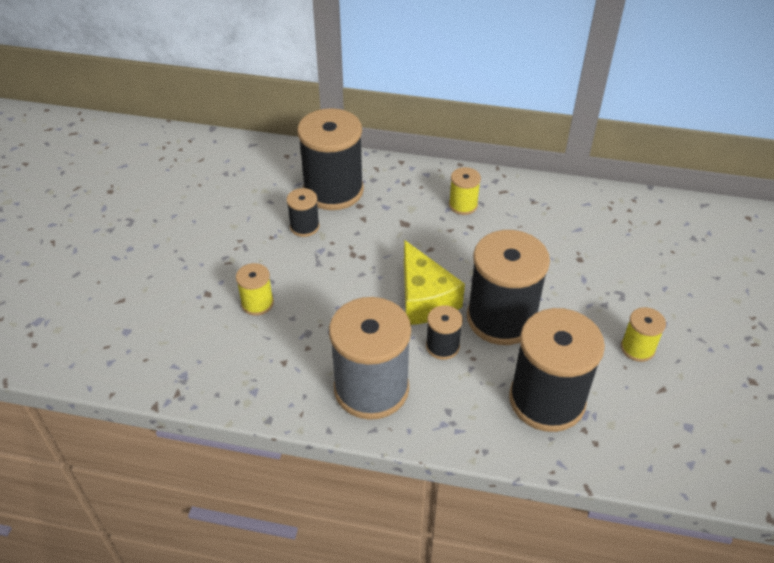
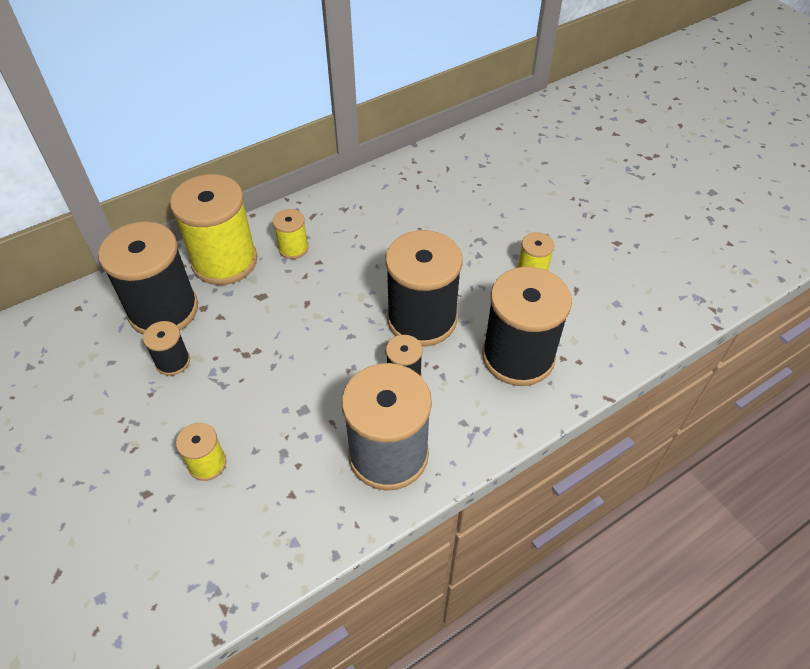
camera: 45 degrees left, 5 degrees up
yellow cheese [404,240,465,325] -> none
none -> yellow spool [170,174,257,285]

